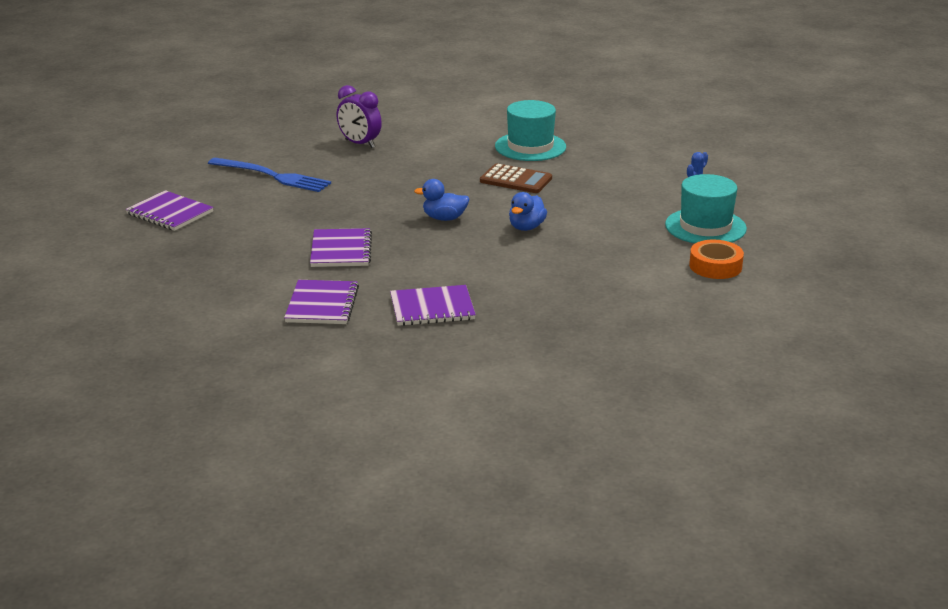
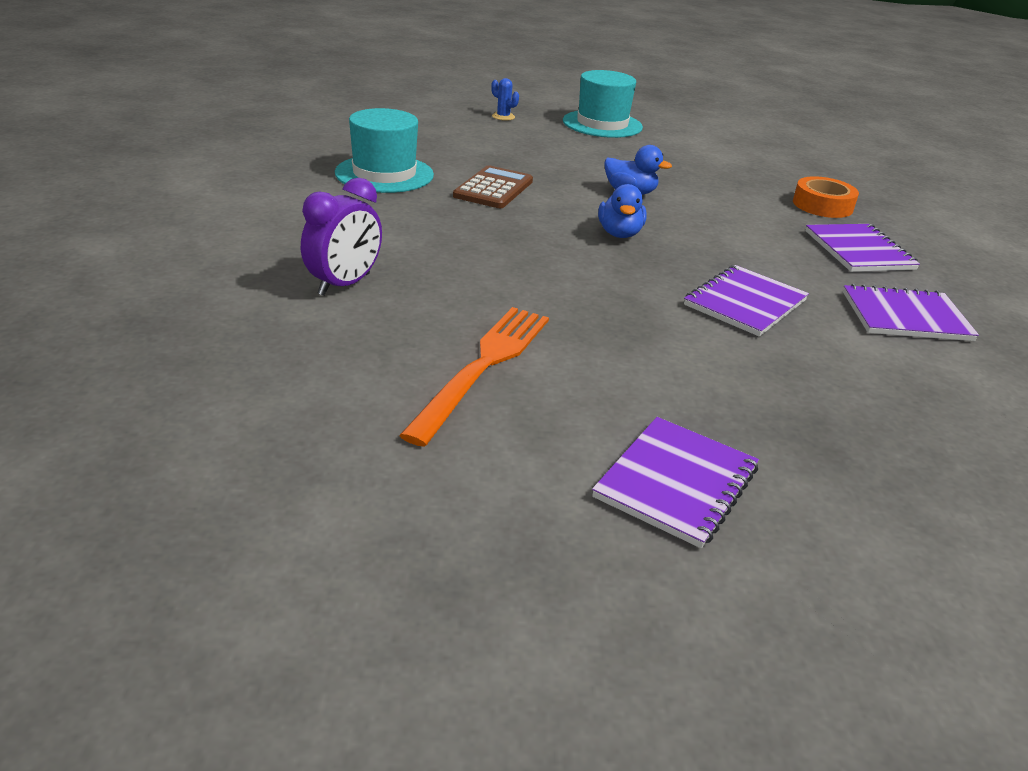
camera: 95 degrees left, 5 degrees up
blue fork [208,158,331,192] -> orange fork [399,307,549,447]
purple notebook [310,228,372,267] -> purple notebook turned 45 degrees counterclockwise [684,265,809,337]
orange tape [689,240,744,279] -> orange tape moved to [793,176,859,218]

